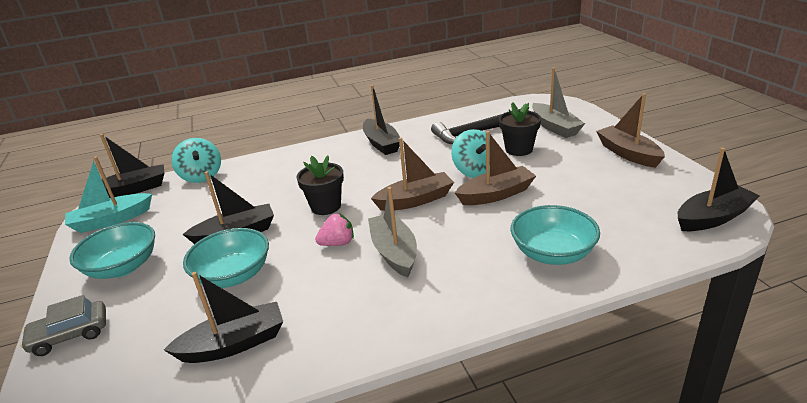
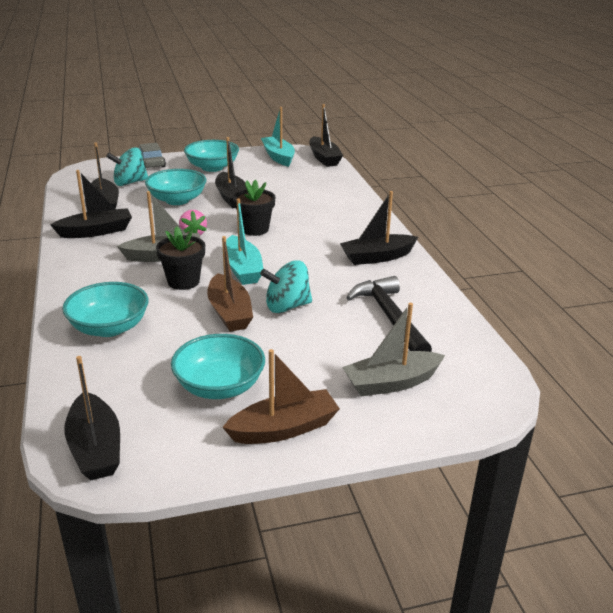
camera: 90 degrees right, 0 degrees up
turquoise spinning top [171,138,221,183] -> turquoise spinning top moved to [106,147,148,186]
brown boat [371,138,454,211] -> turquoise boat [226,198,263,285]
black flower pot [499,102,541,156] -> black flower pot moved to [156,226,205,290]
none -> black boat [50,170,132,238]
none -> turquoise bowl [171,334,265,399]

